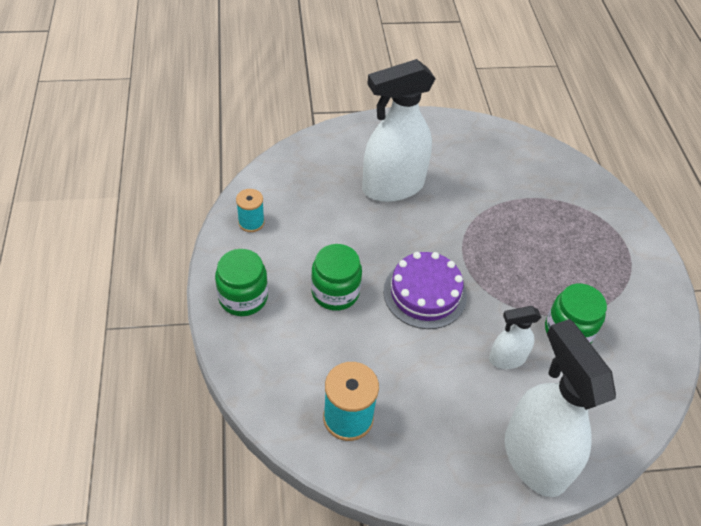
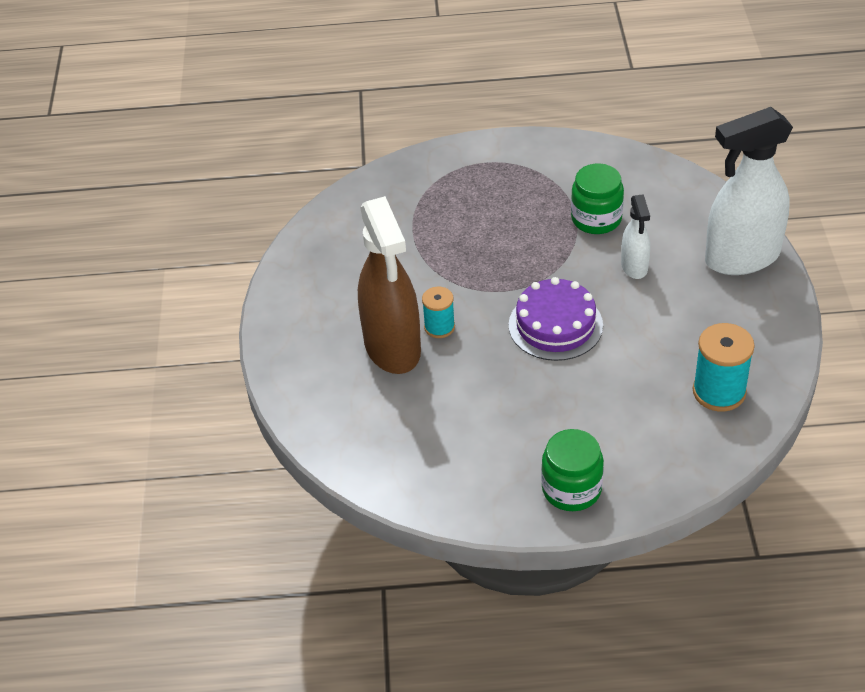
camera: 80 degrees left, 5 degrees down
turquoise spool [236,189,265,232] -> turquoise spool moved to [422,287,455,338]
green jar [311,244,362,311] -> none
white spray bottle [362,59,436,202] -> brown spray bottle [358,196,421,374]

